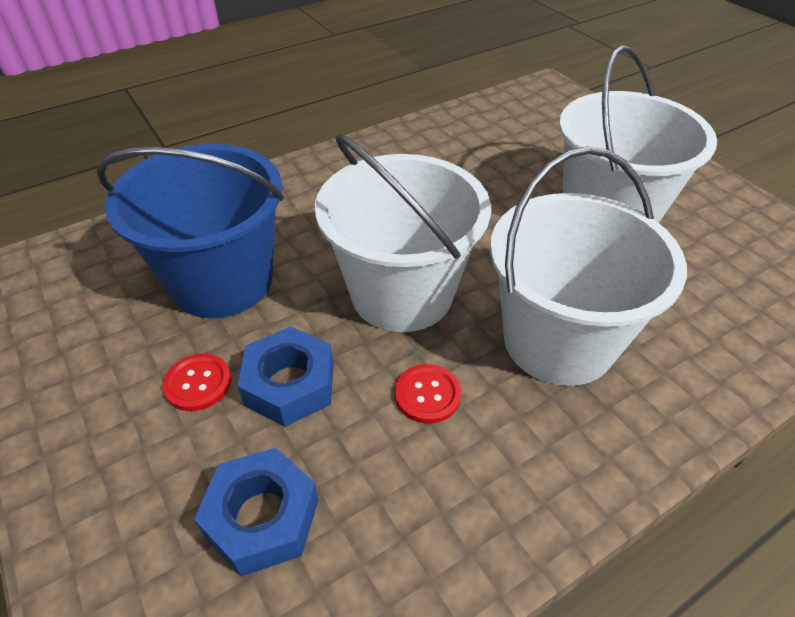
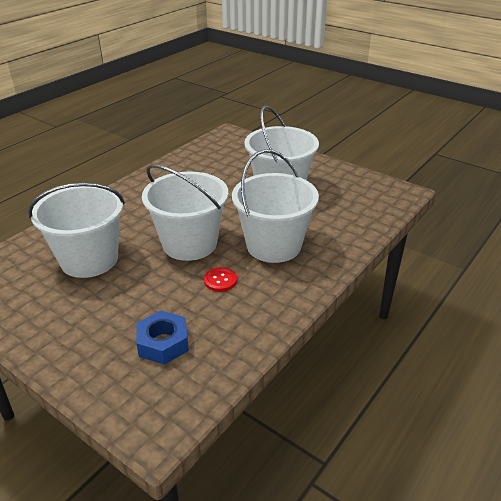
camera: 20 degrees left, 10 degrees down
blue bucket [97,144,284,318] -> white bucket [28,183,125,278]
red button [163,353,231,411] -> none
blue nut [238,326,333,427] -> none

